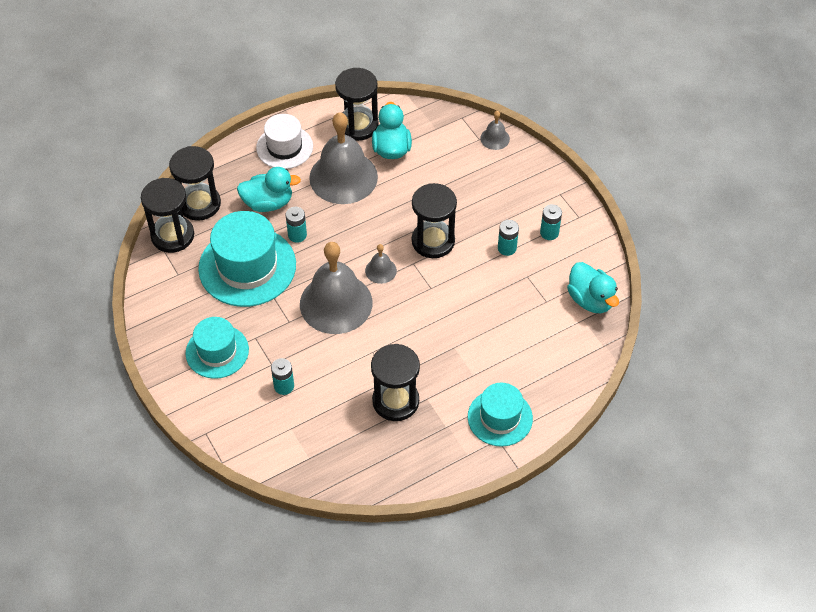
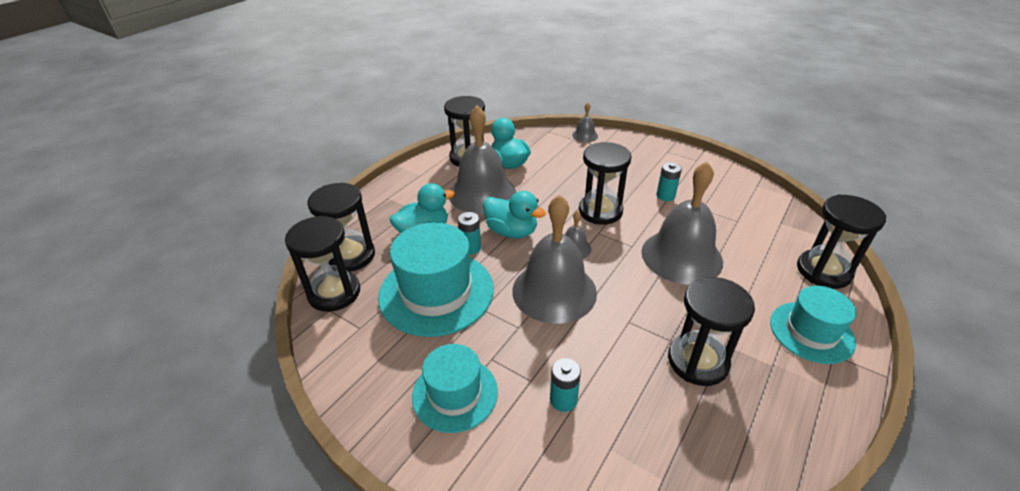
camera: 25 degrees left, 15 degrees down
white hat [256,114,313,169] -> none
turquoise battery [540,204,562,240] -> none
turquoise duck [567,262,619,313] -> turquoise duck moved to [483,191,546,238]
none -> grey bell [641,161,723,285]
none -> black hourglass [797,194,886,289]

